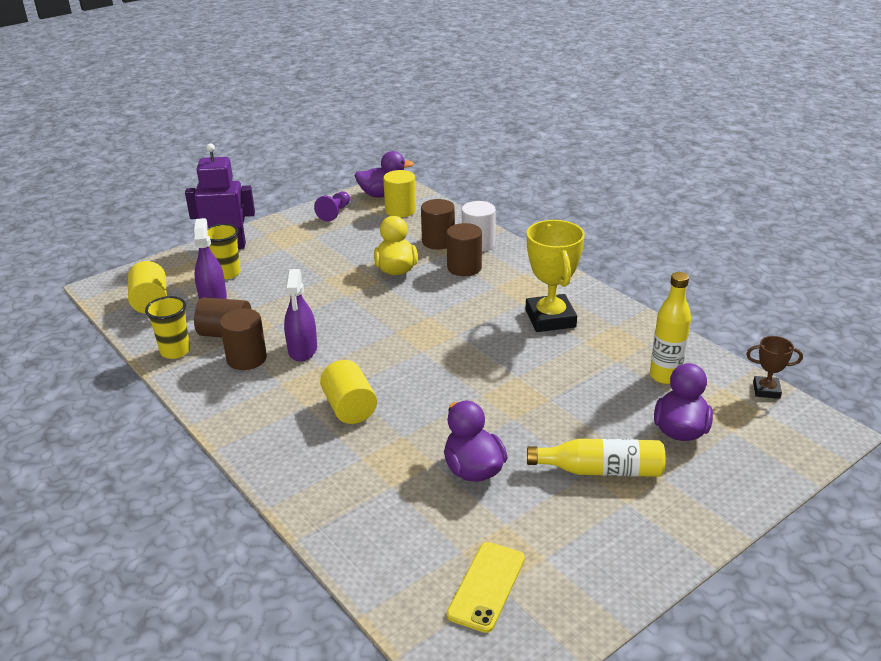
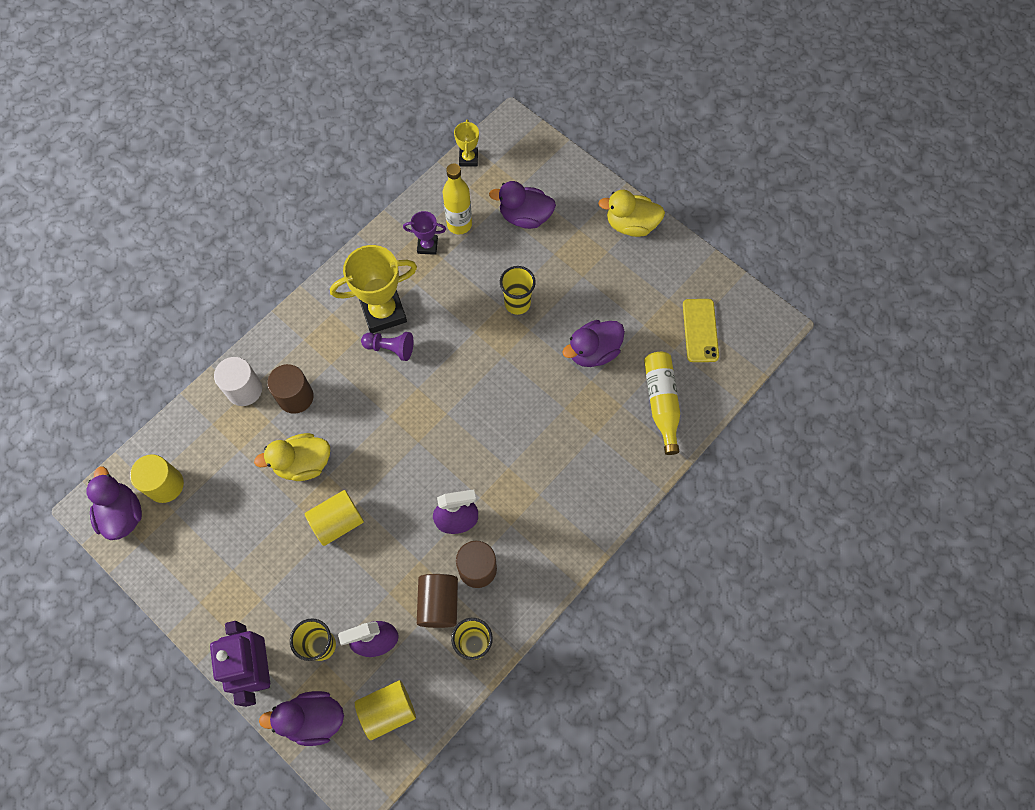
camera: 100 degrees left, 35 degrees up
purple pawn [314,192,350,222] -> purple pawn moved to [361,332,413,361]
yellow cylinder [320,360,377,424] -> yellow cylinder moved to [305,490,364,546]
brown cylinder [421,199,455,250] -> none
yellow phone [447,542,525,633] -> yellow phone turned 75 degrees clockwise [683,299,719,362]
yellow bottle [527,439,665,477] -> yellow bottle moved to [644,352,680,455]
brown trophy [746,336,803,399] -> yellow trophy [454,120,479,167]
none -> purple duck [259,691,344,746]
none -> purple trophy [403,211,446,255]
none -> yellow cup [500,266,536,315]
none -> yellow duck [598,190,665,237]

